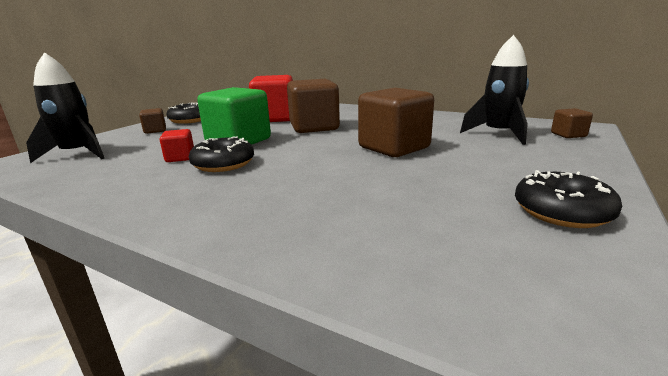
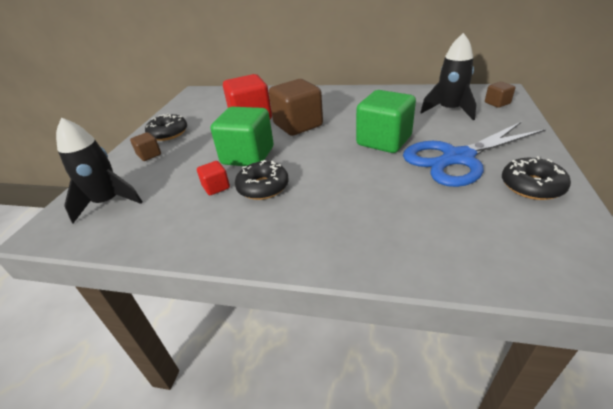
camera: 15 degrees left, 15 degrees up
brown cube [358,88,434,157] -> green cube [356,90,416,153]
none -> blue scissors [403,121,546,187]

